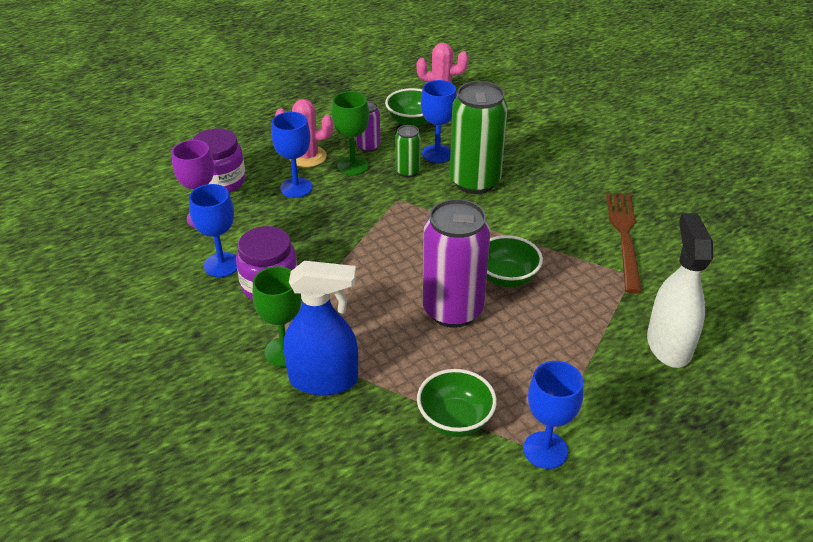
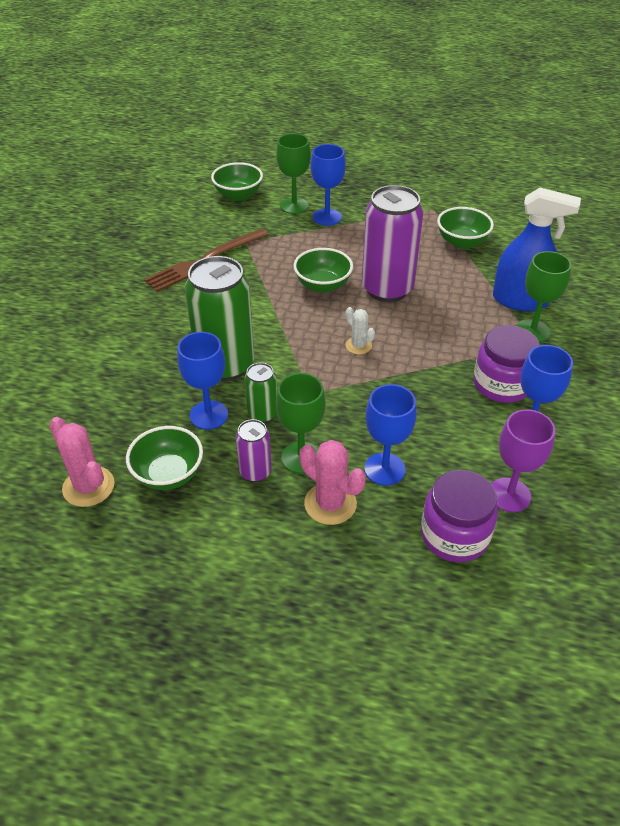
camera: 135 degrees left, 5 degrees up
blue spray bottle [284,261,358,395] -> blue spray bottle turned 150 degrees clockwise [493,188,581,311]
blue goblet [523,361,583,469] -> blue goblet moved to [311,144,346,226]
white spray bottle [647,213,713,368] -> green goblet [276,133,311,214]
none -> green bowl [211,162,263,201]
none -> white cactus [346,307,375,354]

